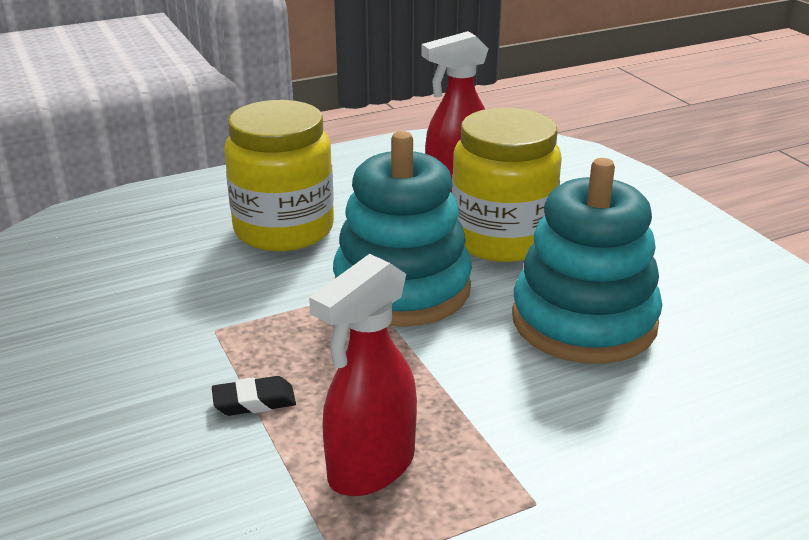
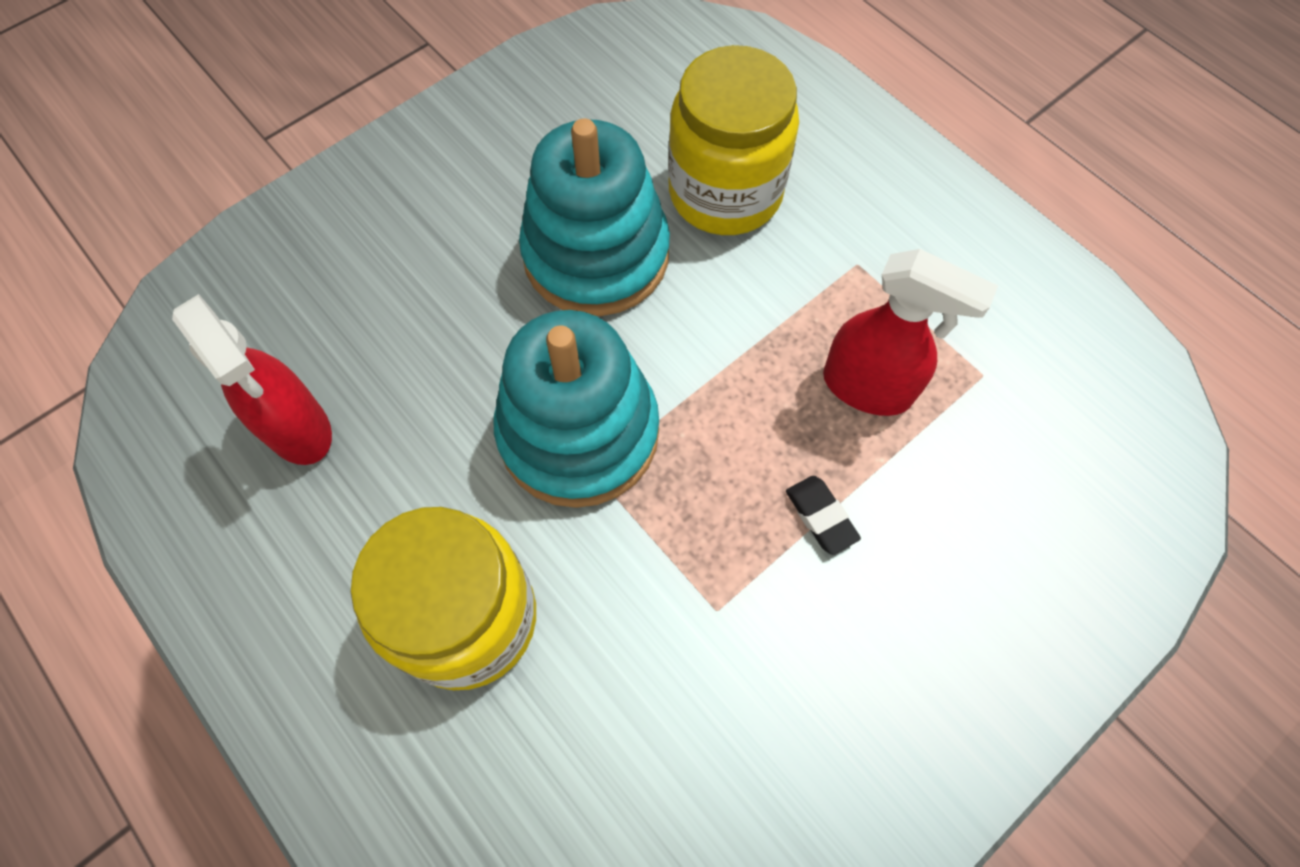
camera: 105 degrees left, 35 degrees up
yellow jar [452,108,562,262] -> yellow jar moved to [668,45,799,235]

